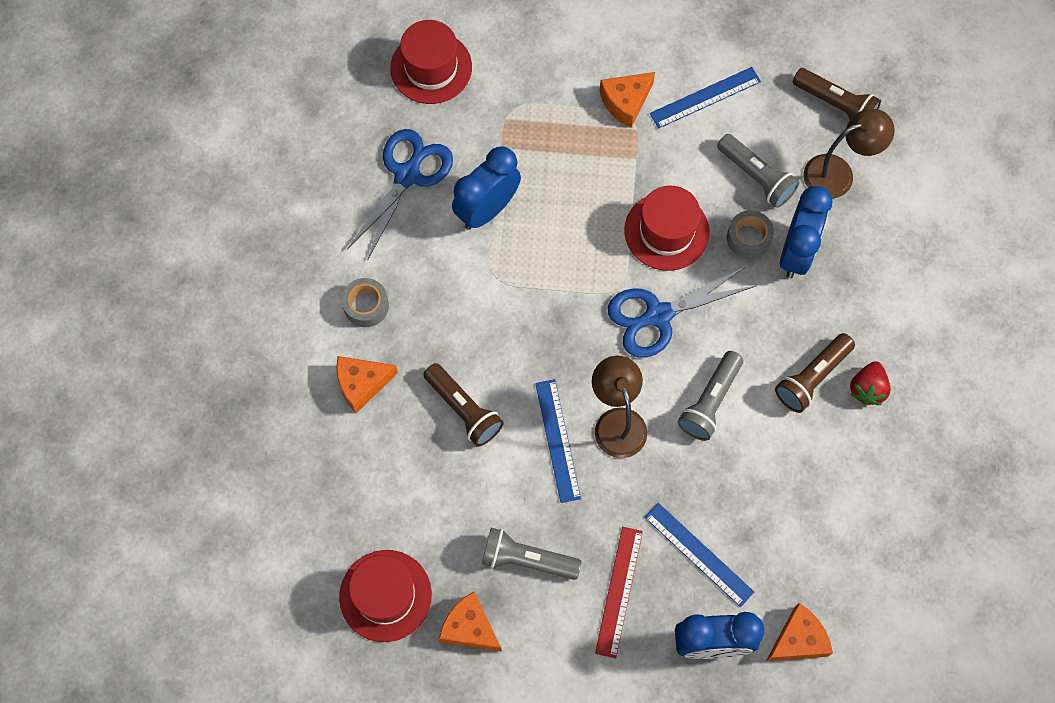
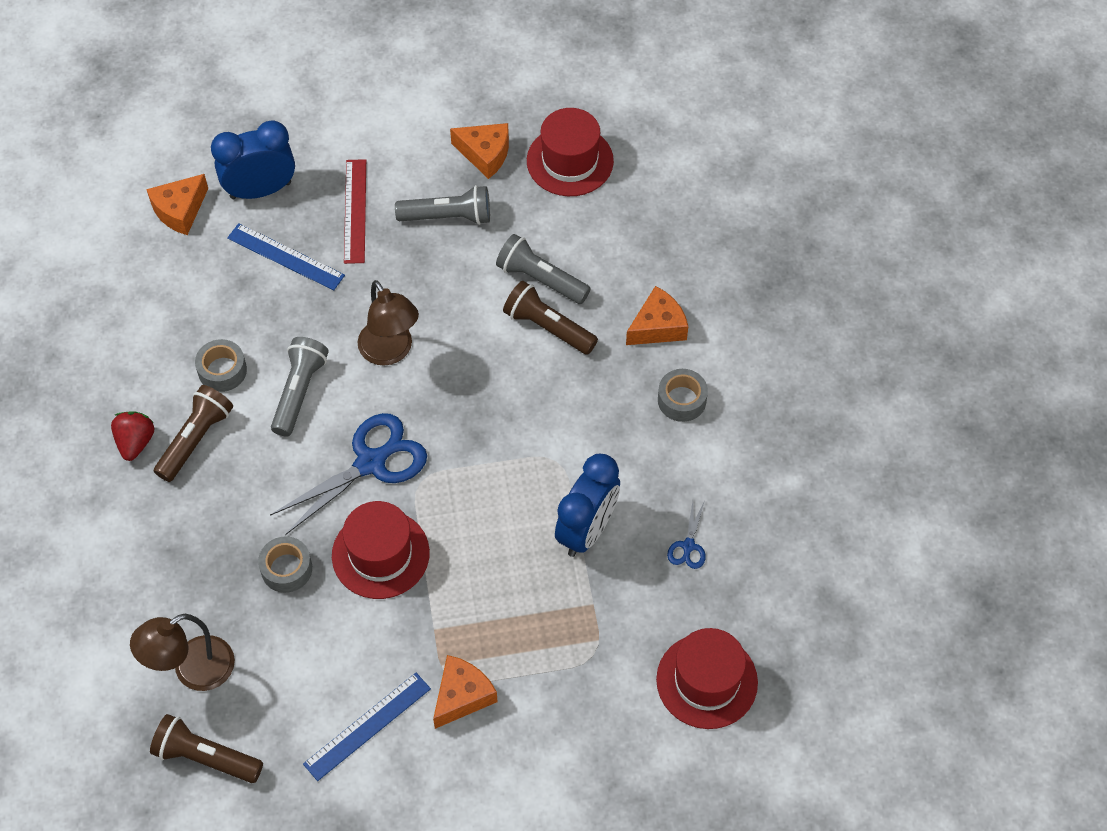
camera: 165 degrees right, 10 degrees down
blue scissors [347,129,453,261] -> blue scissors [667,501,706,569], size x0.46
blue ruler [535,379,581,503] -> none
grey flashlight [717,134,799,208] -> grey flashlight moved to [496,234,591,304]
blue clock [780,186,833,278] -> none
none -> grey tape [195,339,247,392]

